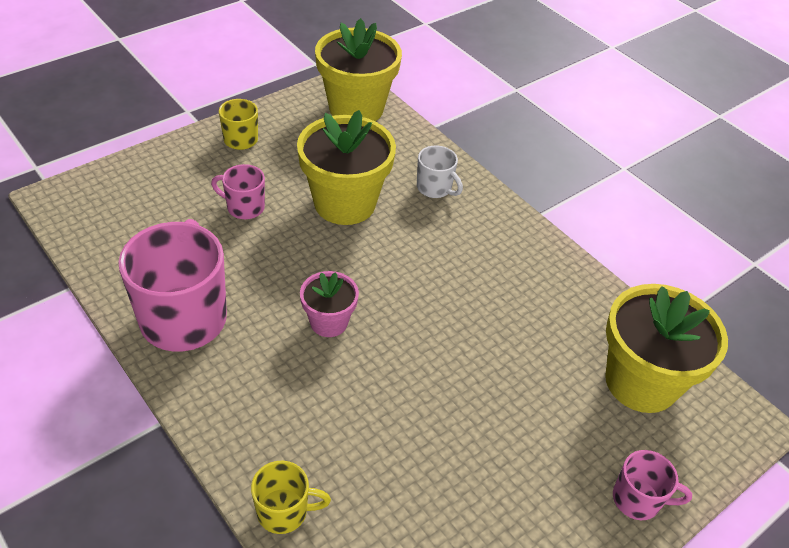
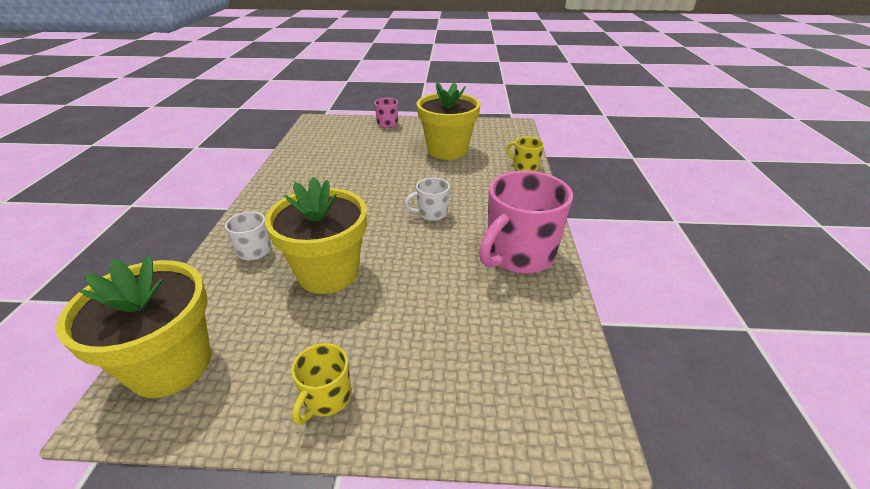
camera: 135 degrees left, 10 degrees down
pink mug [211,164,265,219] -> none
pink flower pot [300,271,359,337] -> white mug [404,177,450,221]
yellow flower pot [605,284,728,413] -> yellow flower pot moved to [416,82,480,160]

